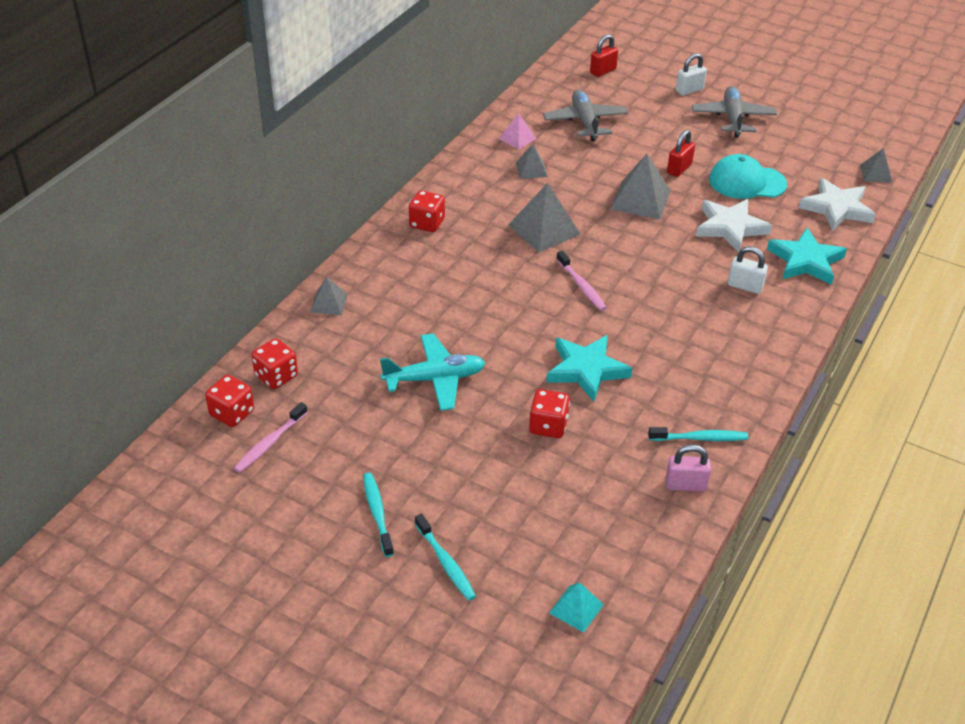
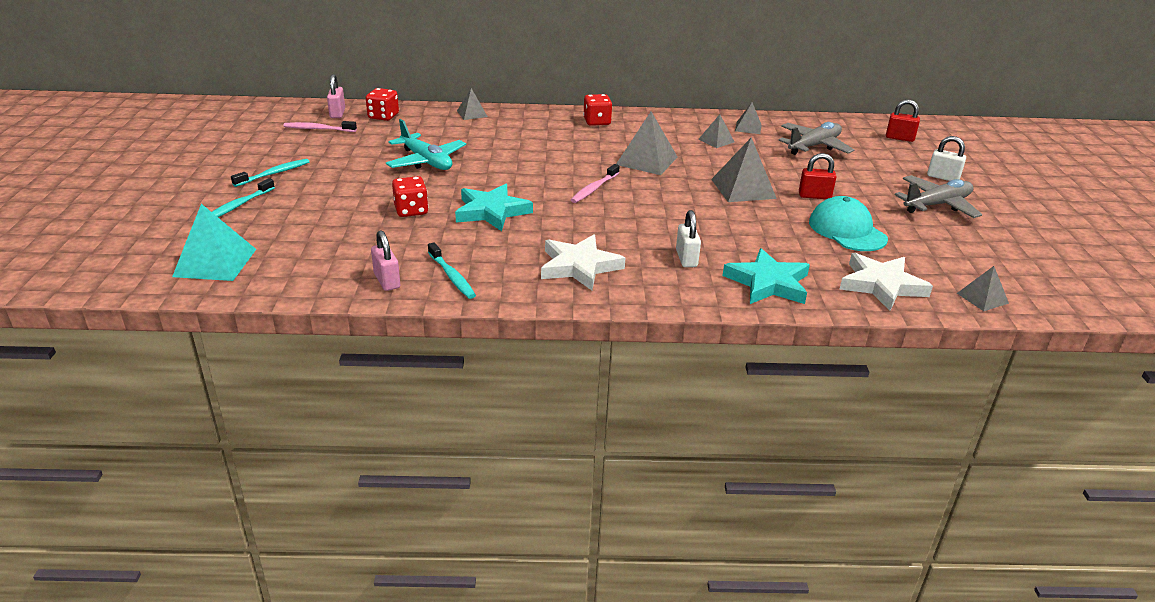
camera: 60 degrees right, 10 degrees down
red dice [205,375,254,427] -> pink padlock [327,74,345,118]
pink pyramid [499,113,537,150] -> grey pyramid [735,102,762,134]
turquoise pyramid [549,582,604,633] -> turquoise pyramid [172,204,256,281], size x1.76
white star [696,199,772,252] -> white star moved to [541,235,625,290]

